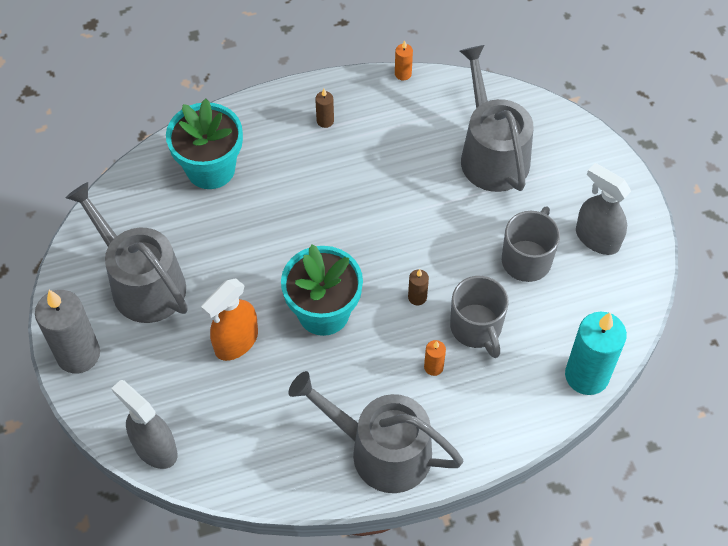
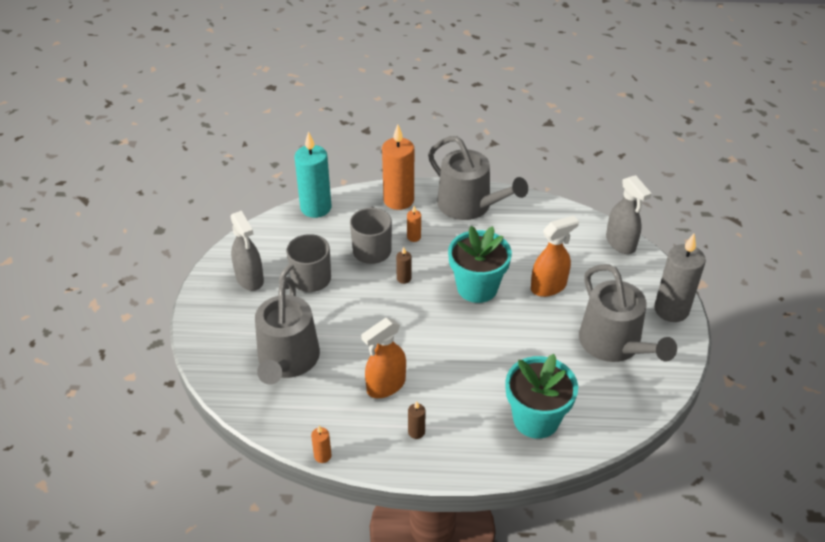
camera: 160 degrees left, 15 degrees down
none -> orange spray bottle [361,318,406,398]
none -> orange candle [382,124,414,210]

